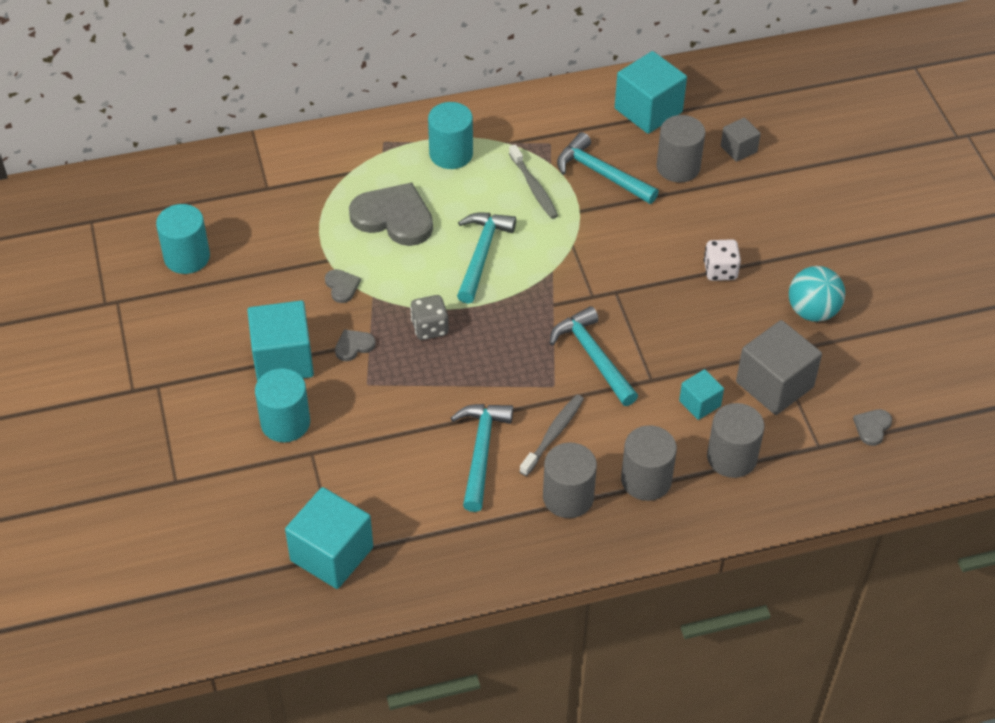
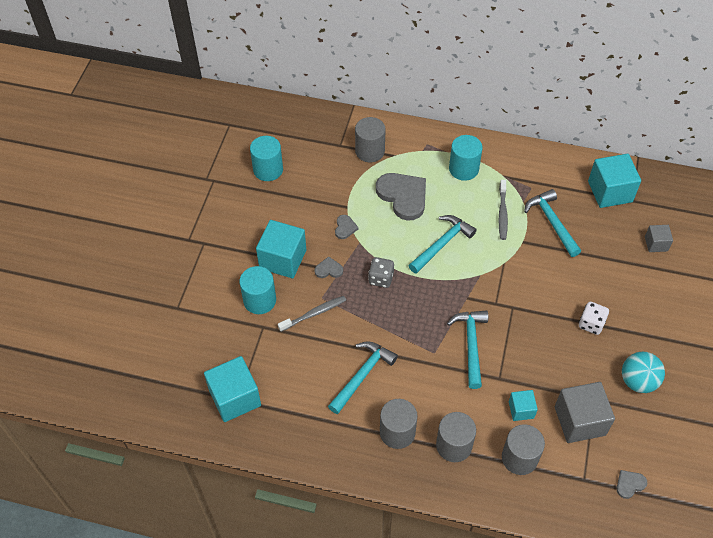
camera: 30 degrees right, 5 degrees up
grey toothbrush [519,395,584,476] -> grey toothbrush moved to [278,296,346,332]
grey cylinder [657,115,705,183] -> grey cylinder moved to [355,117,385,162]

